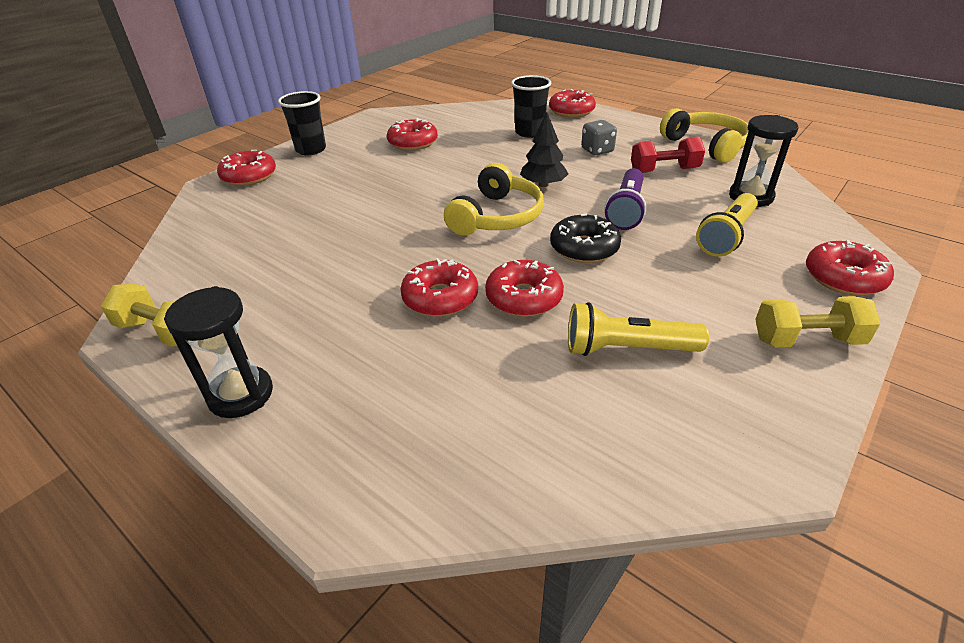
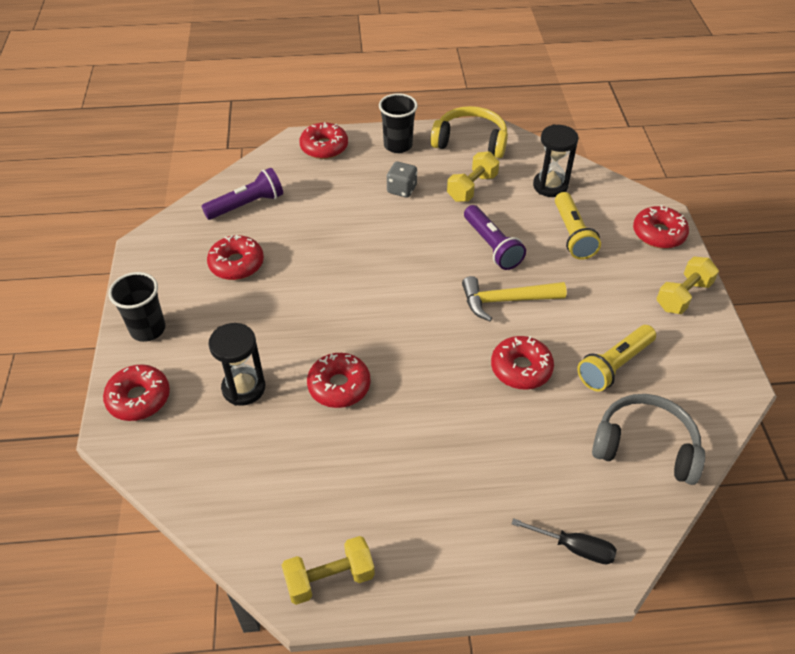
camera: 45 degrees left, 10 degrees up
black hourglass [164,286,273,418] -> black hourglass moved to [208,323,265,406]
red donut [400,258,478,317] -> red donut moved to [307,353,371,408]
yellow headphones [444,163,544,236] -> none
black cup [511,75,551,138] -> black cup moved to [379,93,418,153]
black tree [520,112,569,187] -> none
black donut [550,214,621,263] -> yellow hammer [462,276,567,321]
red dumbbell [631,137,705,173] -> yellow dumbbell [447,151,499,202]
none -> purple flashlight [201,168,283,220]
none -> black screwdriver [512,518,617,564]
none -> grey headphones [592,394,705,485]

